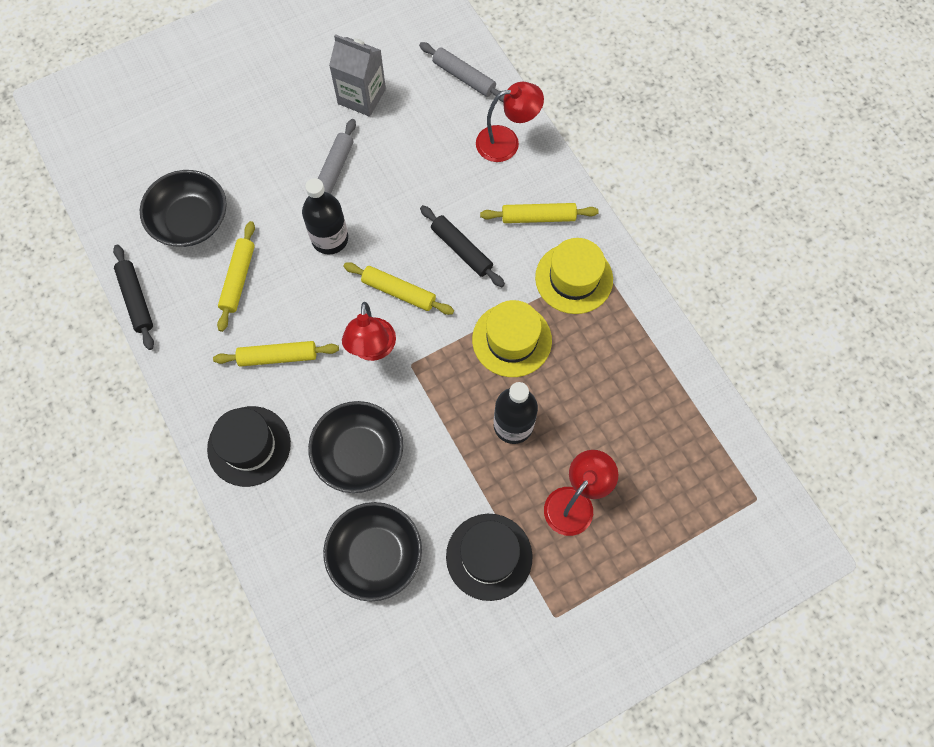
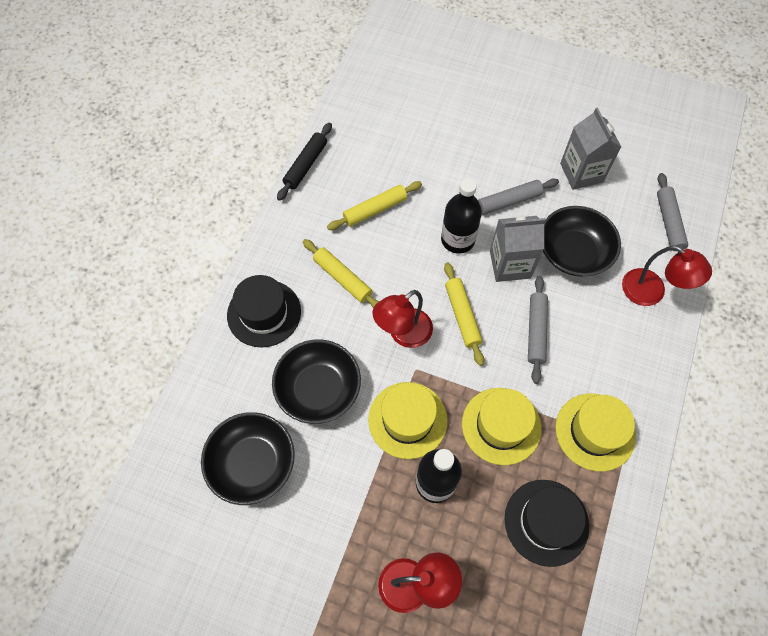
camera: 50 degrees right, 5 degrees down
black bowl [140,170,227,247] -> black bowl moved to [543,206,621,277]
black rolling pin [420,205,505,287] -> grey rolling pin [528,276,548,384]
black hat [446,514,532,601] -> black hat moved to [505,480,589,567]
yellow rolling pin [480,203,599,223] -> none
none -> yellow hat [368,382,448,459]
none -> grey carton [490,215,546,282]

